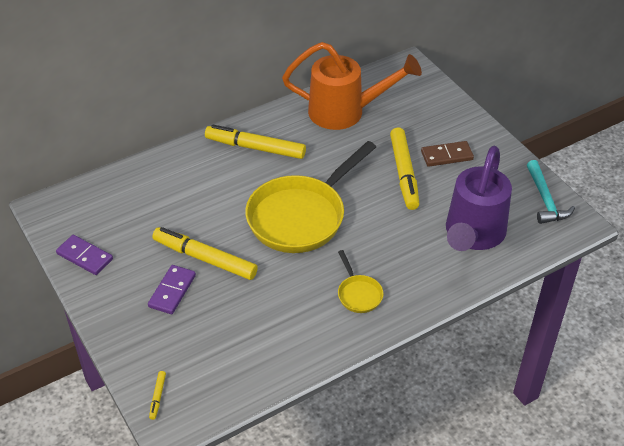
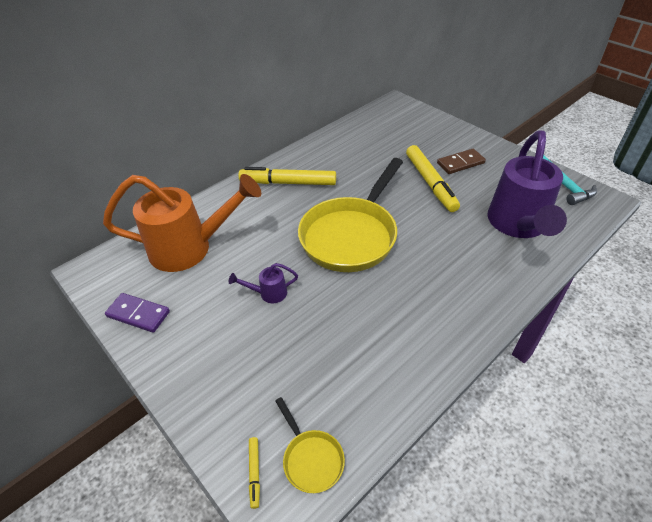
camera: 10 degrees left, 0 degrees up
purple domino [148,265,196,314] -> none
yellow marker [152,227,258,280] -> purple watering can [229,263,298,303]
orange watering can [282,42,422,130] -> orange watering can moved to [103,174,261,272]
yellow pan [338,250,383,313] -> yellow pan moved to [275,397,345,493]

